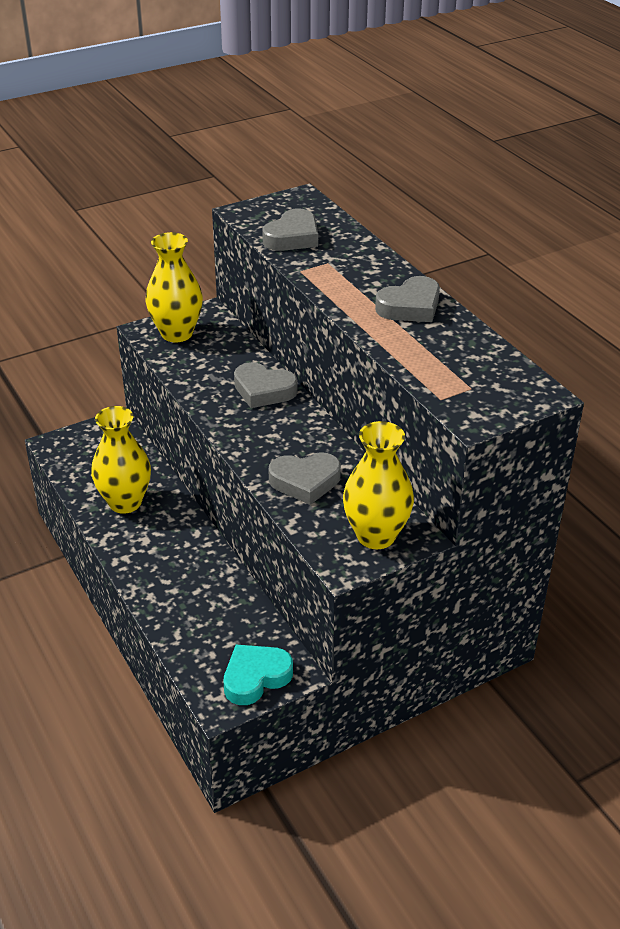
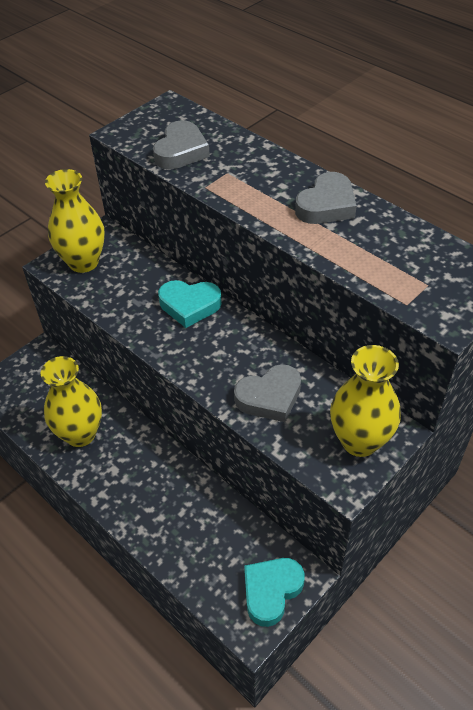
camera: 15 degrees left, 10 degrees up
grey heart [234,362,298,408] -> turquoise heart [158,280,222,328]

